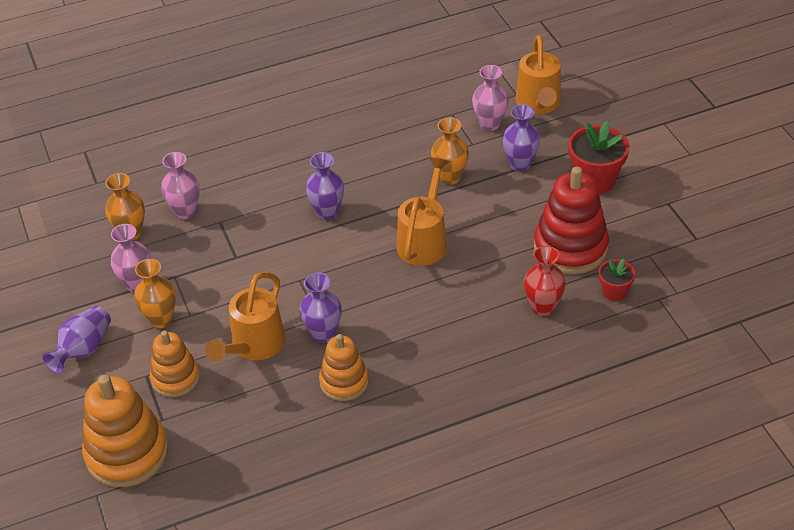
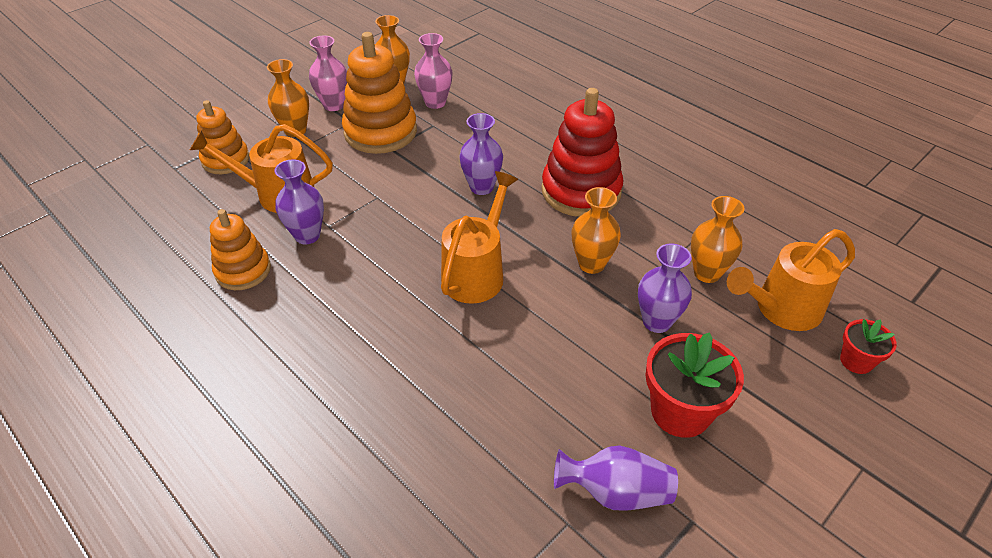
camera: 65 degrees right, 0 degrees up
purple vase [42,306,111,373] -> purple vase moved to [554,445,678,511]
orange stacking toy [82,375,169,487] -> orange stacking toy moved to [342,32,417,154]
orange watering can [397,157,449,266] -> orange watering can turned 60 degrees counterclockwise [441,171,518,304]
pink vase [472,65,509,131] -> orange vase [691,196,744,283]
red vase [524,246,566,316] -> none
red stacking toy [534,166,609,274] -> red stacking toy moved to [541,88,623,217]
red flower pot [598,259,635,301] -> red flower pot moved to [840,319,897,374]

